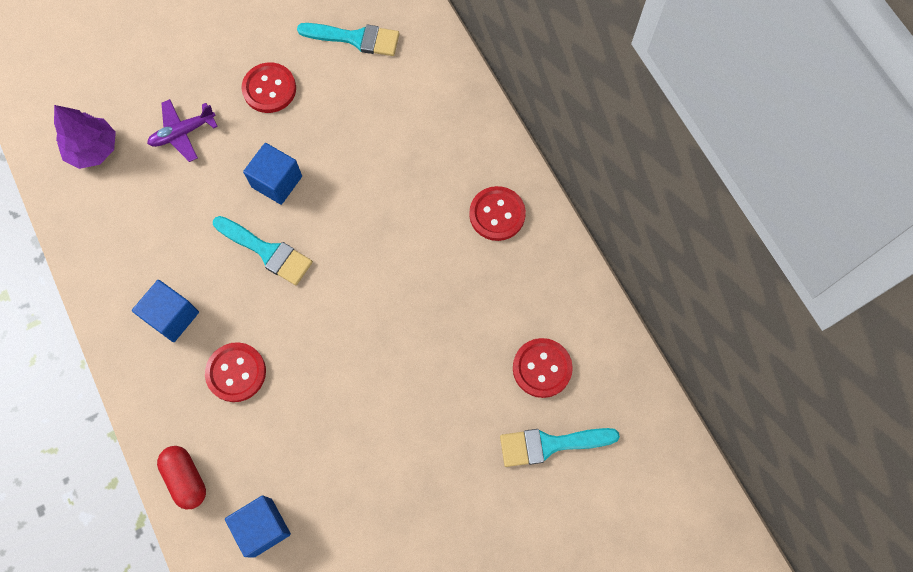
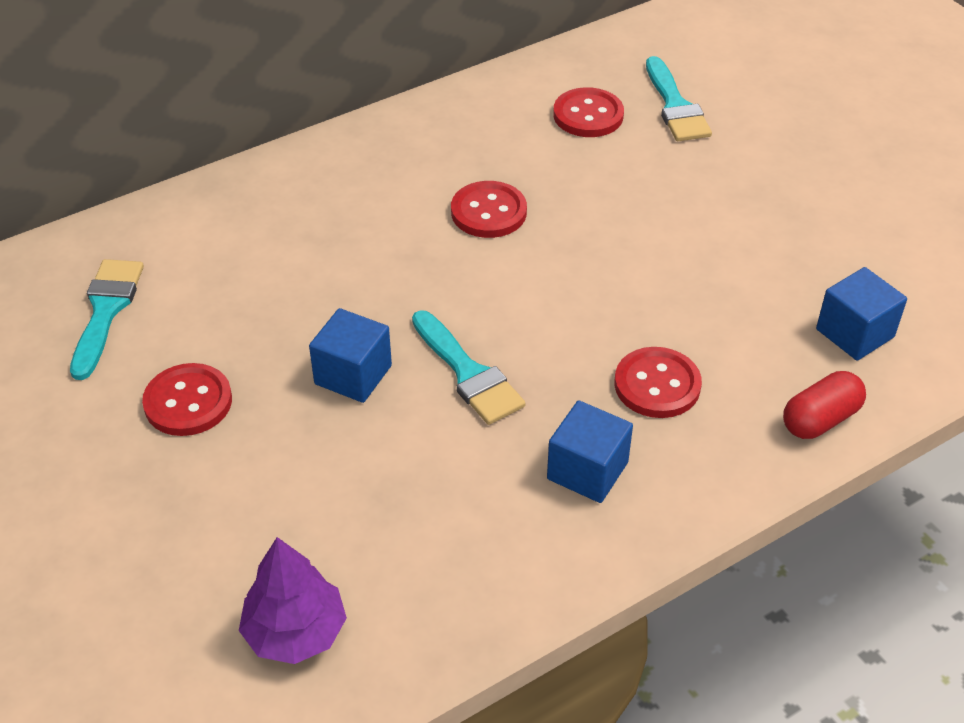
camera: 95 degrees left, 25 degrees down
purple plane [147,99,218,162] -> none
turquoise brush [213,216,313,285] -> turquoise brush turned 120 degrees clockwise [412,310,525,425]
red button [469,186,526,241] -> red button moved to [451,181,527,238]

